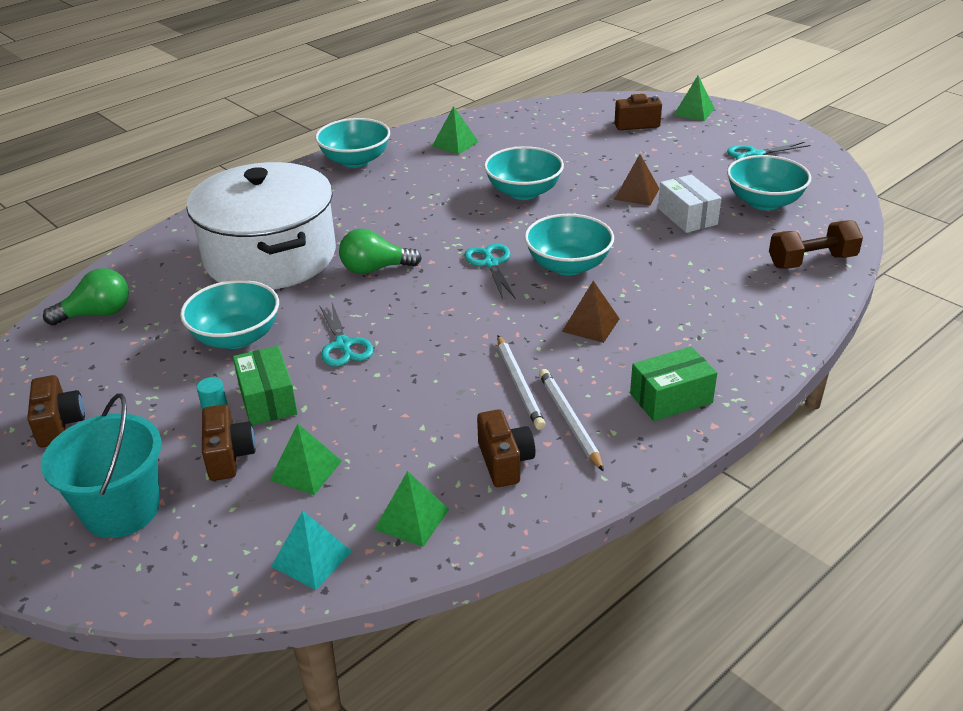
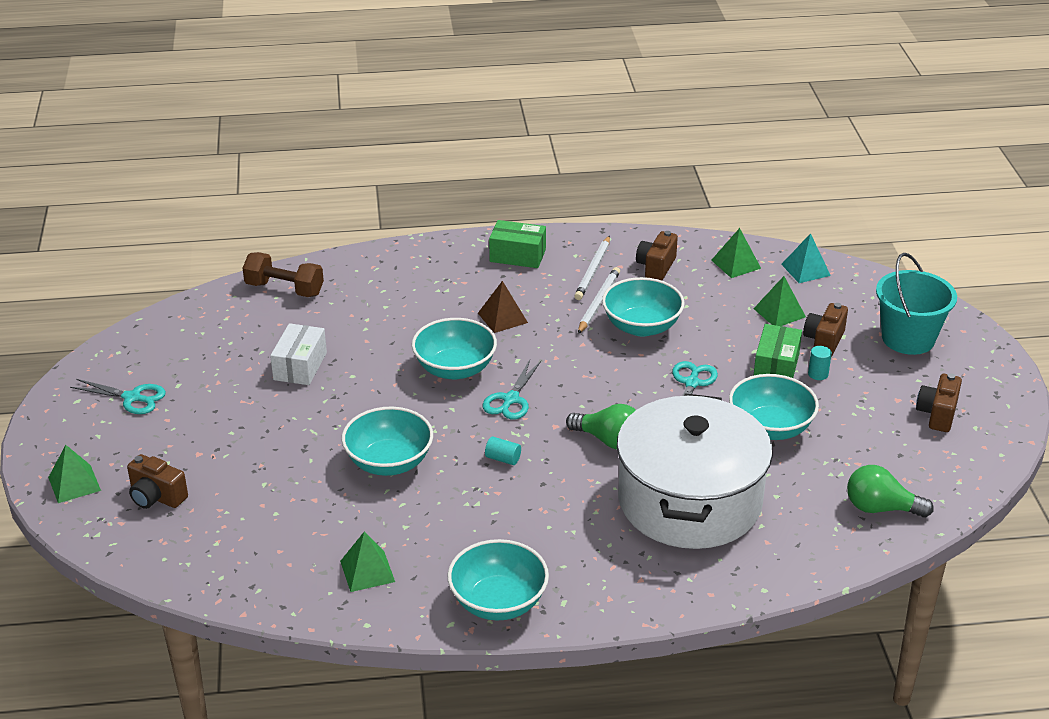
camera: 145 degrees left, 0 degrees up
brown pyramid [614,154,659,206] -> none
turquoise bowl [727,155,811,210] -> turquoise bowl moved to [602,277,685,337]
none -> turquoise cylinder [485,437,521,465]

